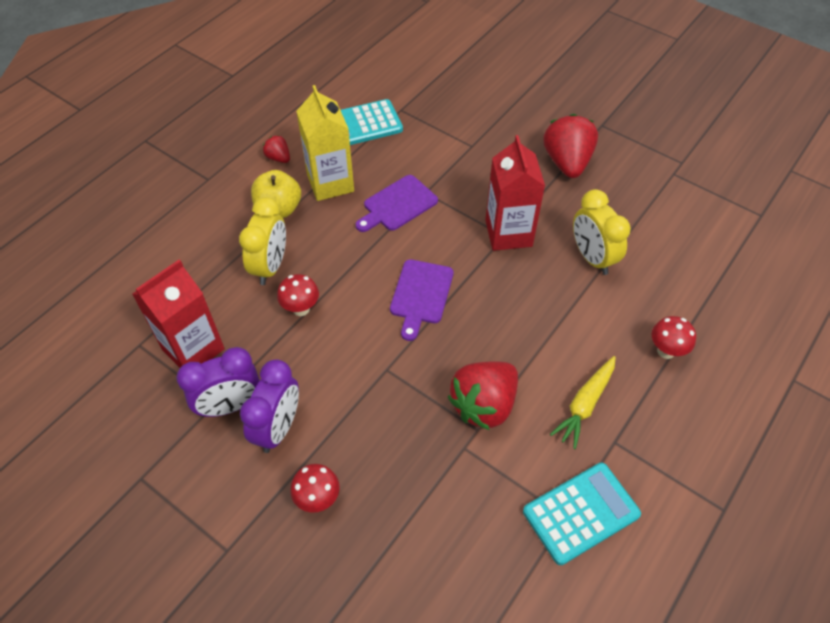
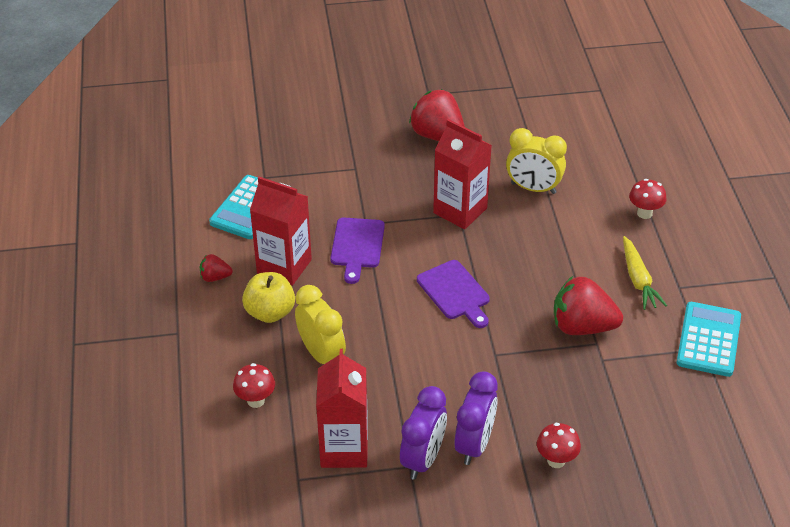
camera: 45 degrees left, 10 degrees down
purple clock [240,360,299,453] -> purple clock turned 45 degrees clockwise [454,371,498,465]
red mushroom [277,274,319,316] -> red mushroom moved to [233,363,275,408]
yellow carton [296,85,354,201] -> red carton [250,177,312,286]
red strawberry [448,361,518,430] -> red strawberry turned 105 degrees clockwise [554,276,623,335]

